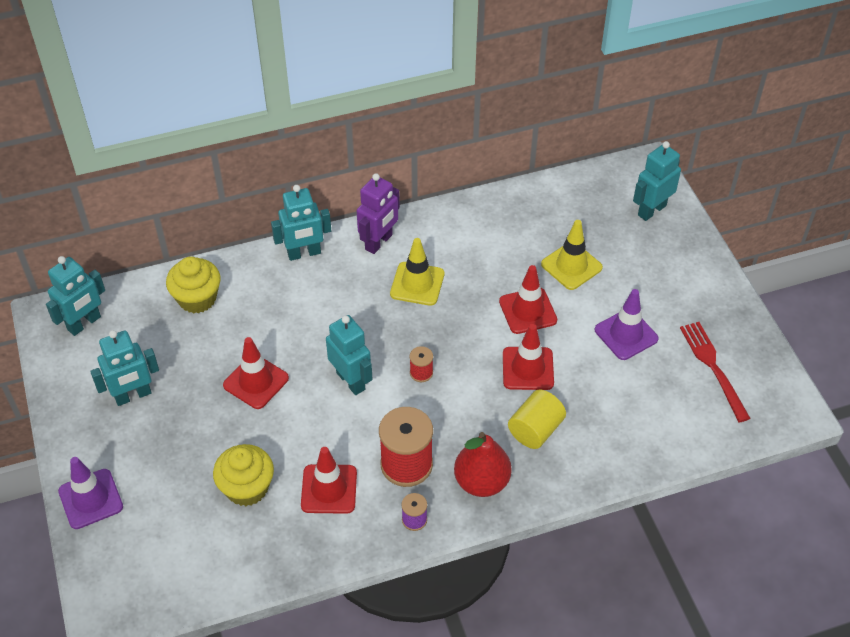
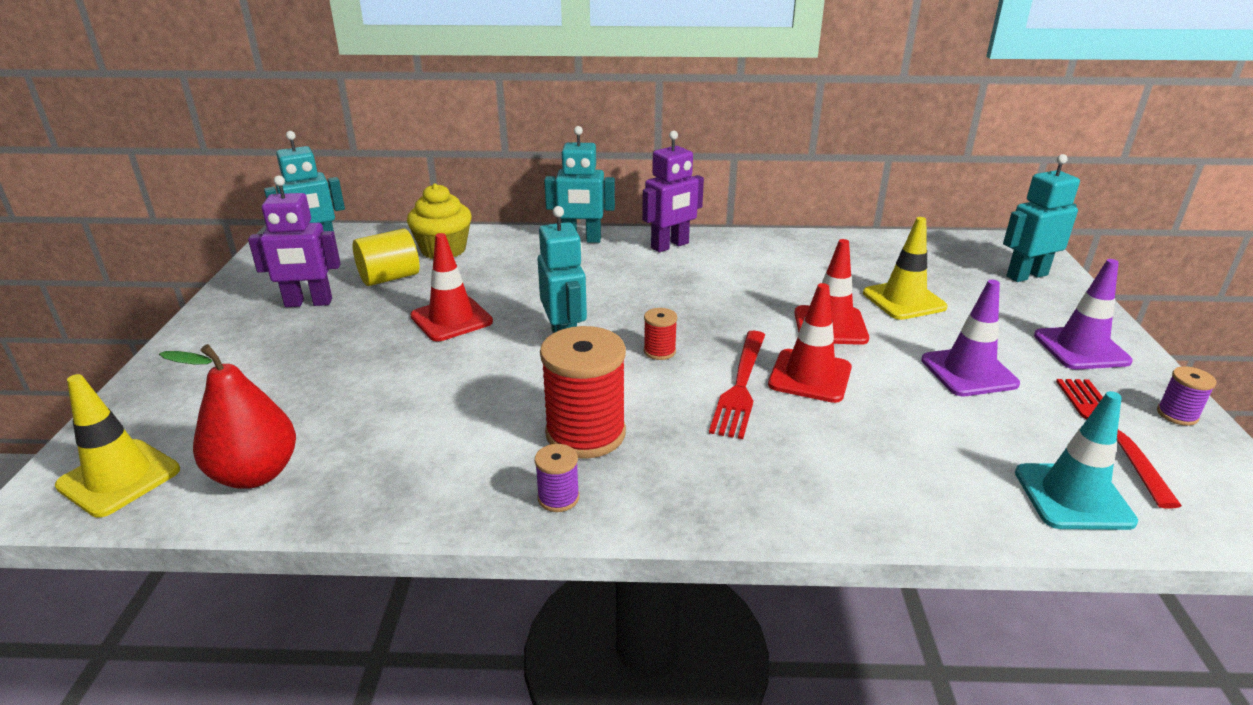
camera: 20 degrees right, 20 degrees down
purple traffic cone [58,457,123,529] -> purple traffic cone moved to [1034,259,1133,370]
turquoise robot [90,330,159,406] -> purple robot [248,175,341,307]
yellow cupcake [213,444,274,506] -> none
red traffic cone [301,447,357,514] -> none
yellow traffic cone [390,238,444,306] -> yellow traffic cone moved to [55,374,180,518]
red pear [454,432,512,497] -> red pear moved to [159,344,296,489]
yellow cylinder [508,390,566,449] -> yellow cylinder moved to [353,228,419,286]
none -> red fork [709,331,765,439]
none -> turquoise traffic cone [1015,391,1138,530]
none -> purple spool [1157,366,1216,426]

